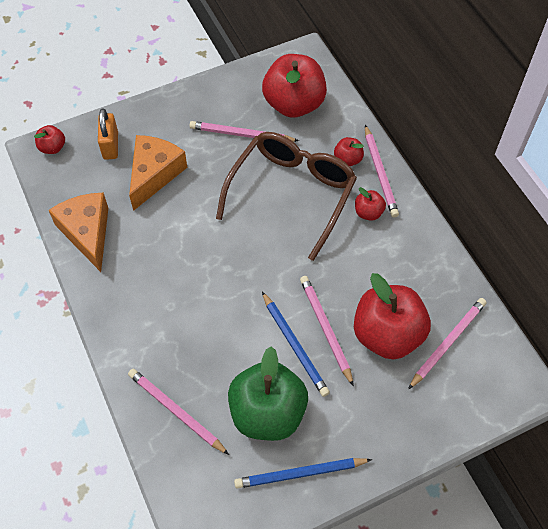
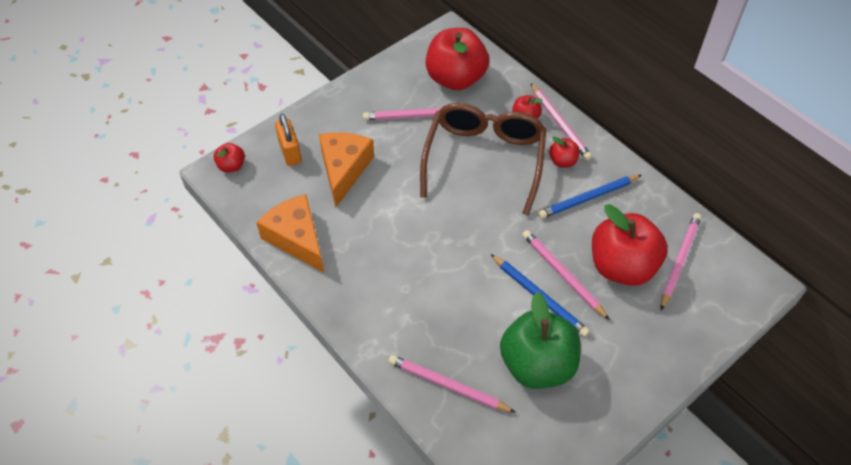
camera: 15 degrees left, 5 degrees down
blue pencil [234,458,372,489] -> blue pencil moved to [538,175,641,219]

